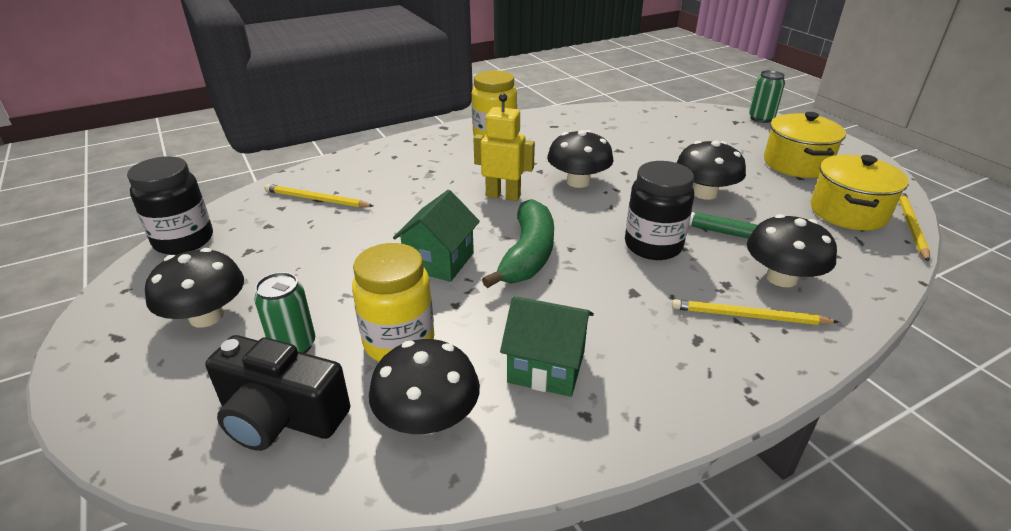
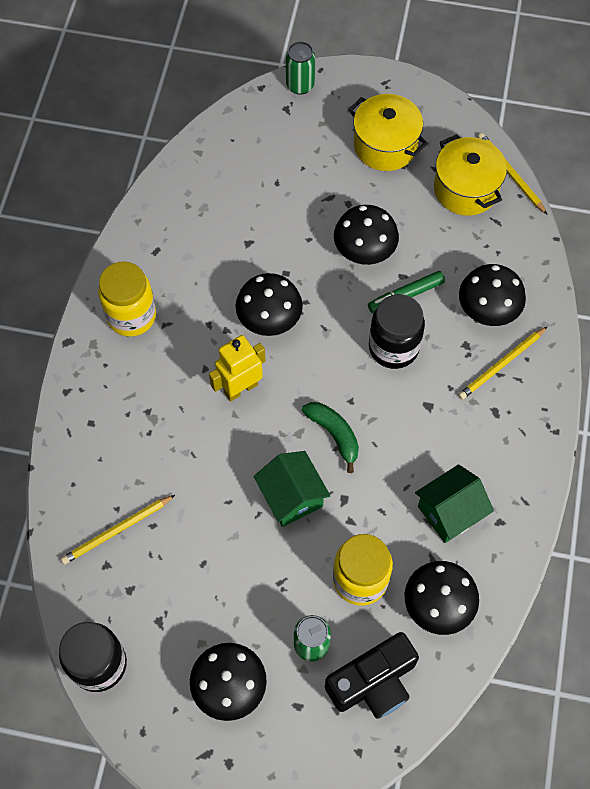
camera: 50 degrees left, 30 degrees up
green banana [482,199,554,288] -> green banana [302,402,359,473], size x0.66

